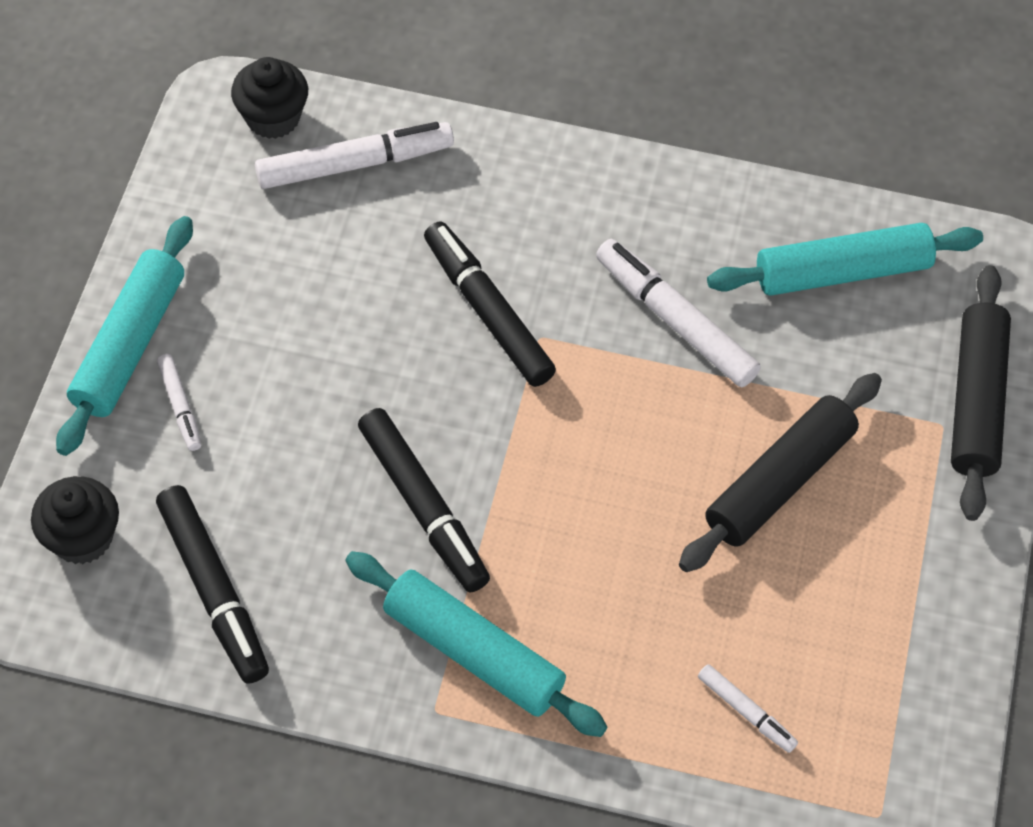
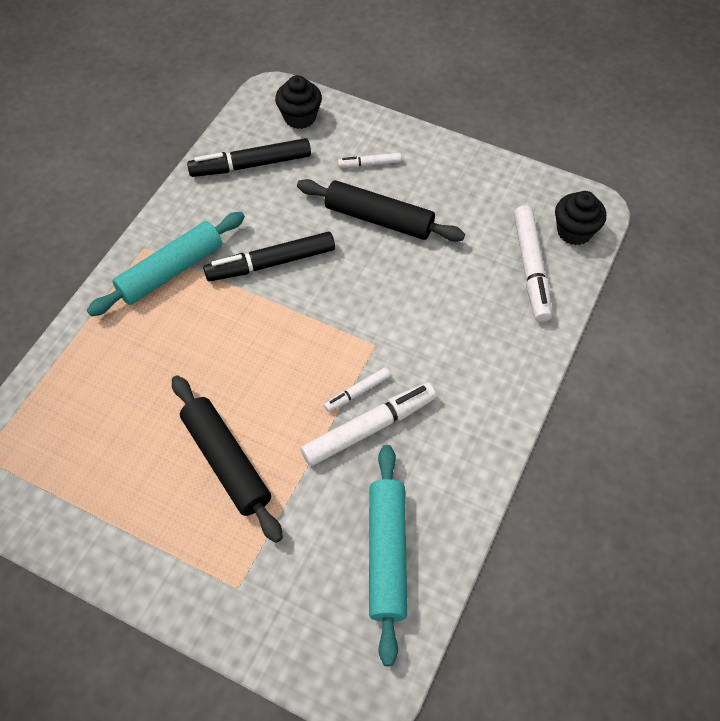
camera: 105 degrees right, 0 degrees up
turquoise rolling pin [56,216,193,456] -> none
black marker [424,222,556,387] -> none
white marker [698,664,798,753] -> white marker moved to [324,367,391,412]
black rolling pin [951,265,1011,521] -> black rolling pin moved to [297,179,465,242]

